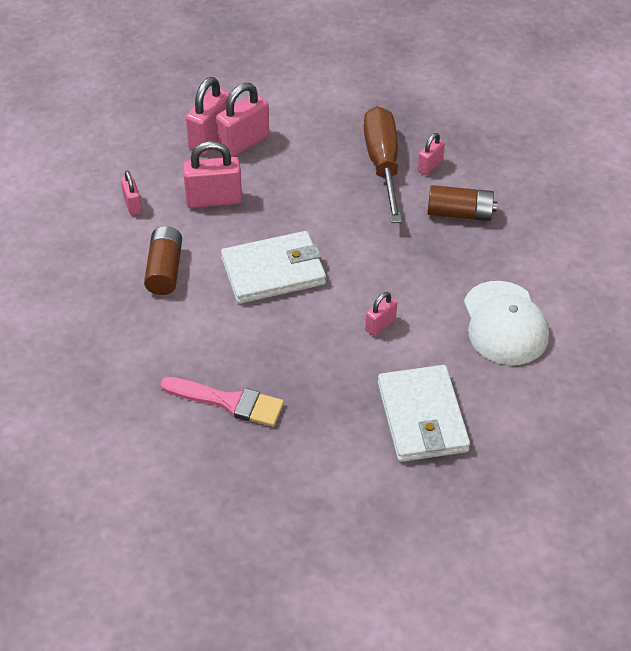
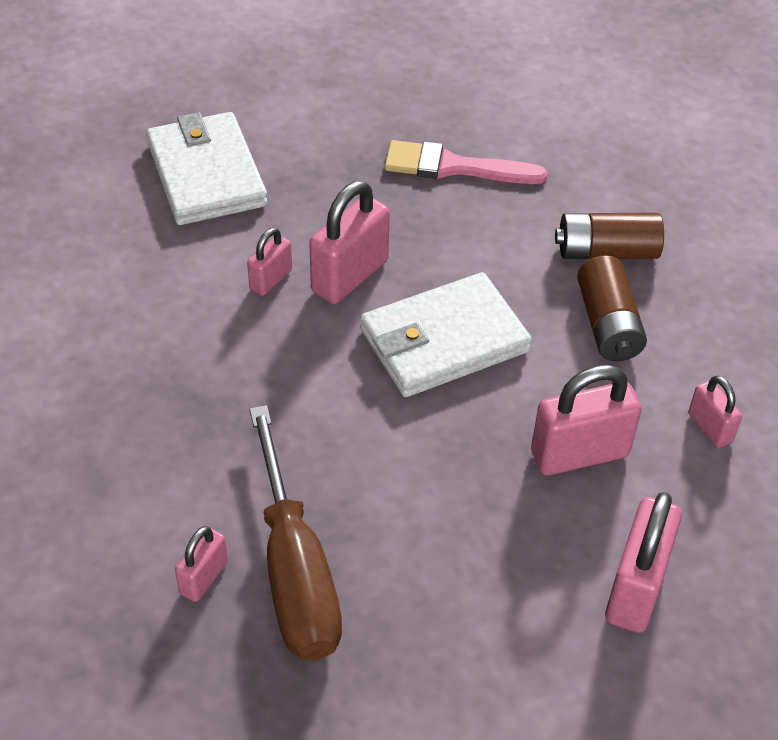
camera: 170 degrees right, 0 degrees up
pink padlock [216,83,269,157] -> pink padlock moved to [309,181,390,304]
brown battery [427,185,497,221] -> brown battery moved to [555,213,664,259]
white cap [464,281,549,365] -> none

